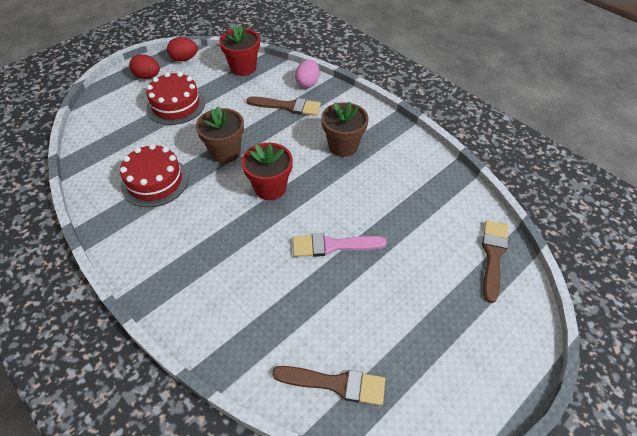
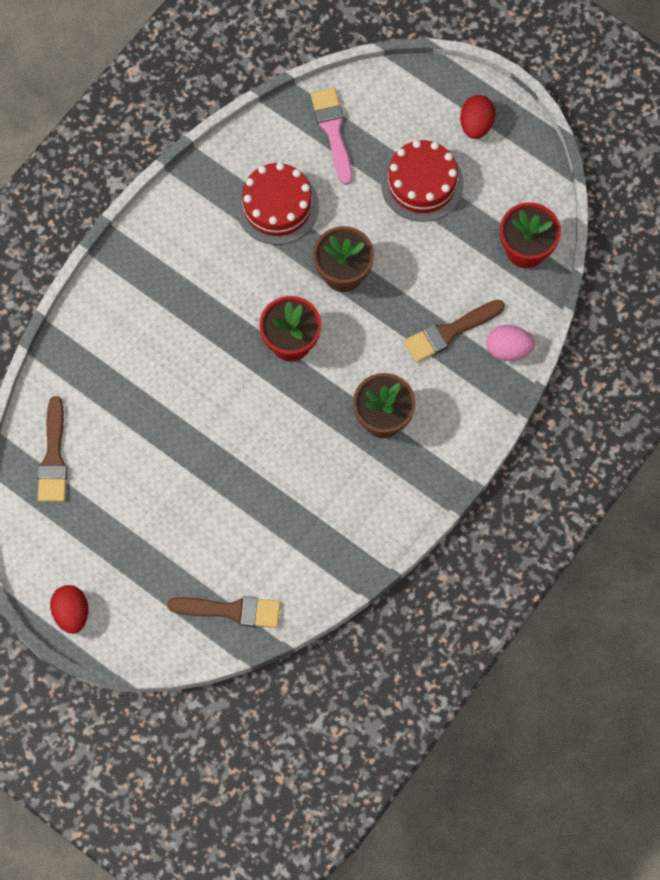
camera: 80 degrees right, 20 degrees up
red egg [167,37,198,61] -> red egg moved to [50,585,88,634]
brown brush [247,97,321,116] -> brown brush turned 60 degrees clockwise [404,300,505,363]
pink brush [293,233,387,257] -> pink brush moved to [311,87,353,185]

